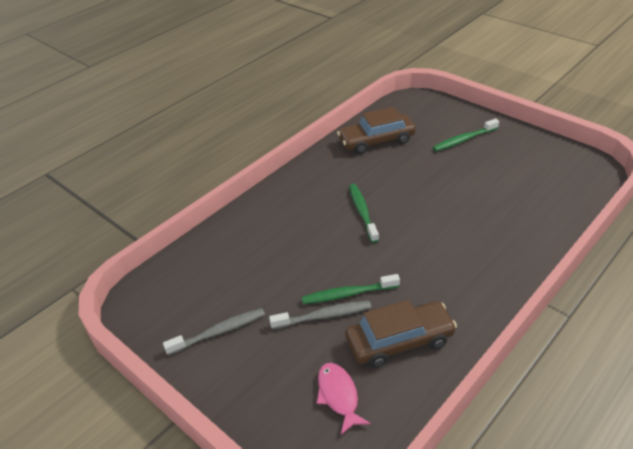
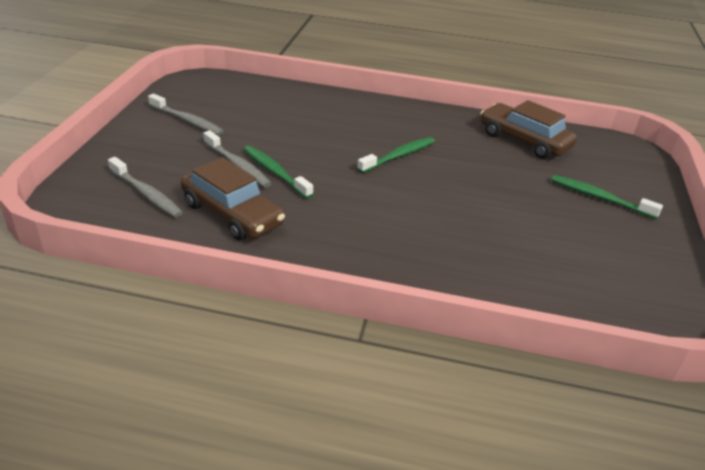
camera: 55 degrees right, 5 degrees down
pink fish [317,363,371,435] -> grey toothbrush [108,157,183,218]

